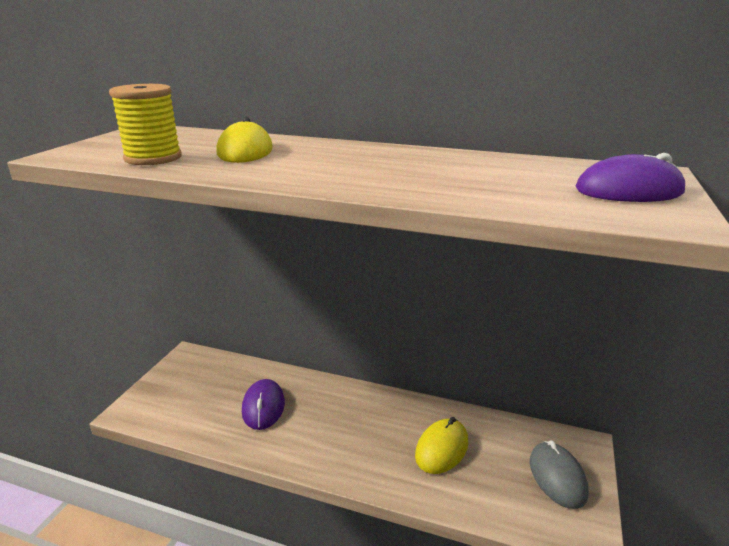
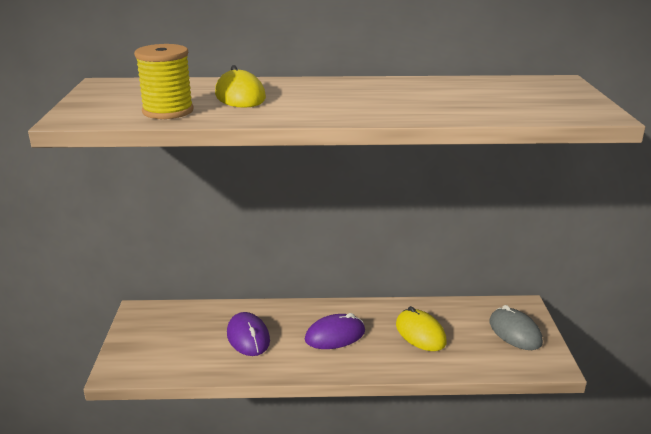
camera: 20 degrees left, 0 degrees up
yellow mouse [415,417,468,474] -> yellow mouse turned 45 degrees counterclockwise [396,306,447,351]
purple mouse [576,153,685,202] -> purple mouse moved to [305,313,365,349]

